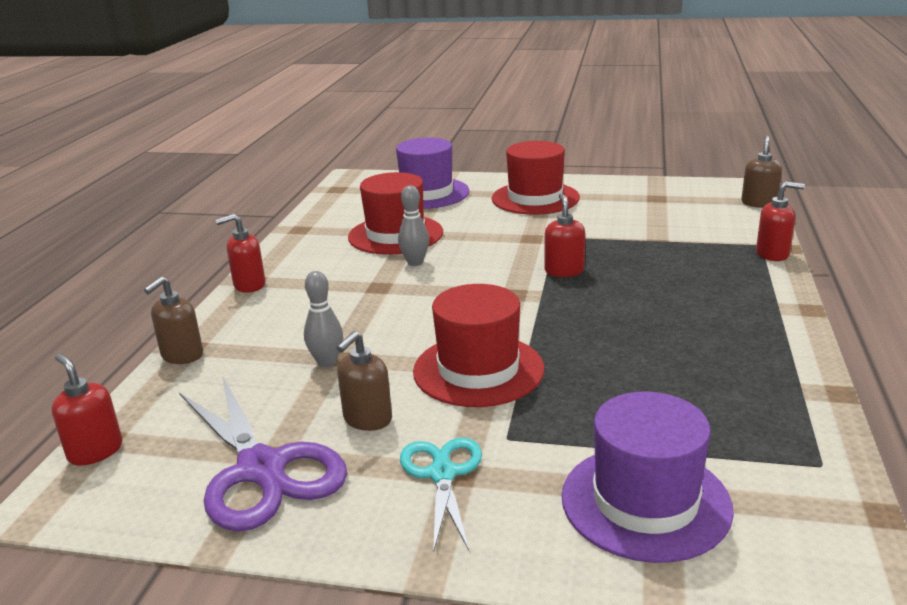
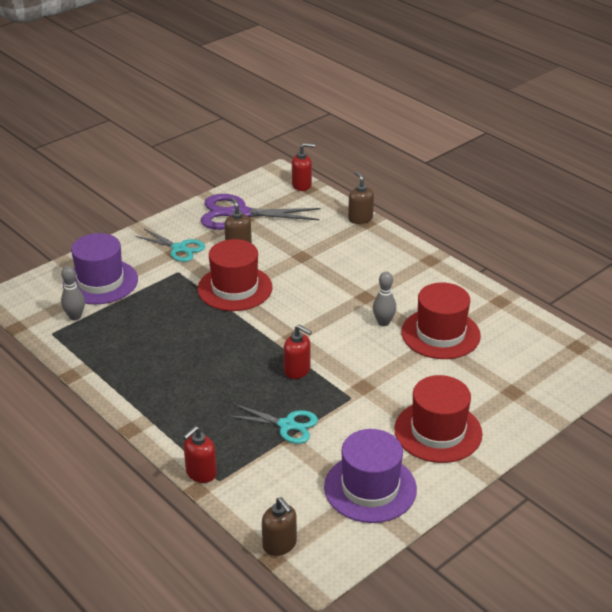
camera: 125 degrees right, 10 degrees up
red soap dispenser [216,214,265,293] -> none
grey bowling pin [304,271,343,367] -> grey bowling pin moved to [61,266,85,320]
purple hat [396,137,469,209] -> purple hat moved to [324,429,417,523]
none -> turquoise scissors [228,404,318,444]

